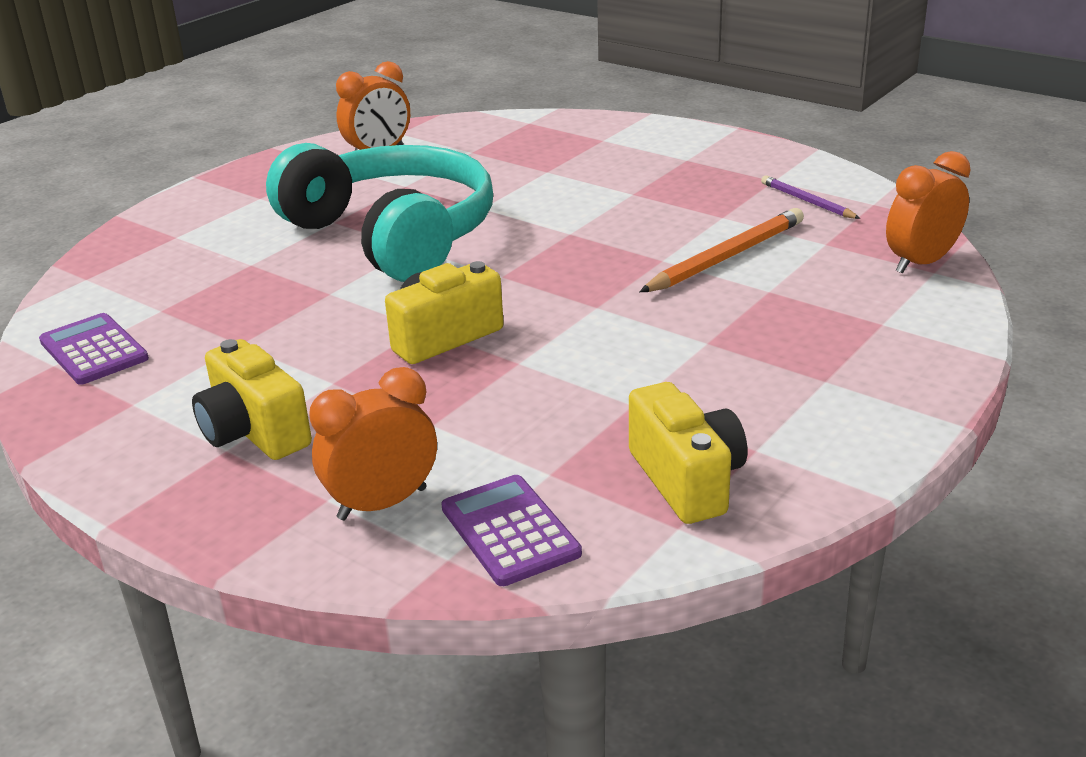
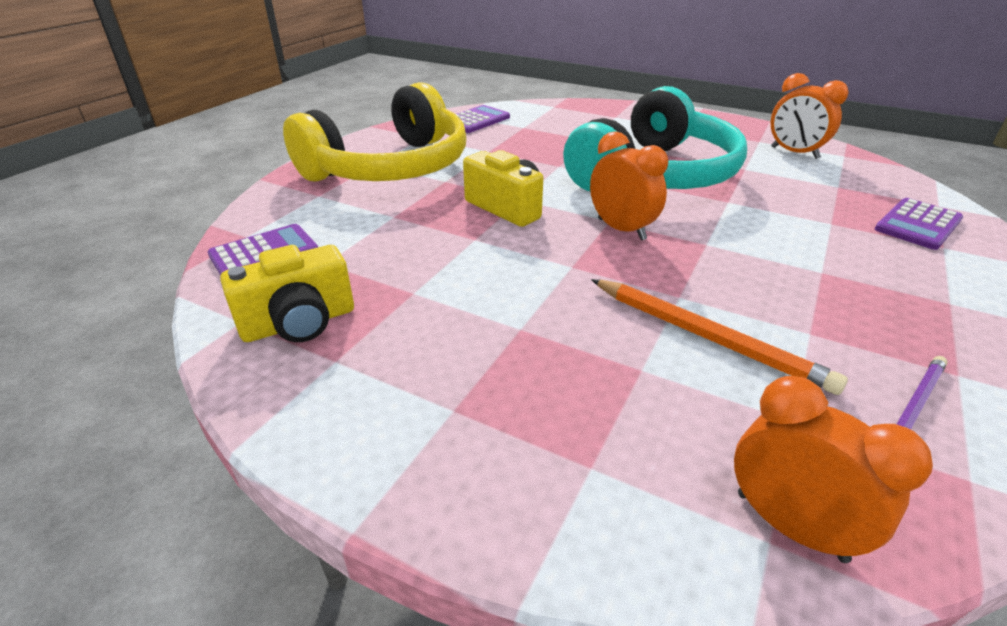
camera: 80 degrees right, 5 degrees up
yellow camera [192,339,312,460] -> yellow headphones [283,82,467,182]
orange clock [309,367,437,520] -> orange clock moved to [590,131,668,240]
none -> purple calculator [875,198,963,250]

